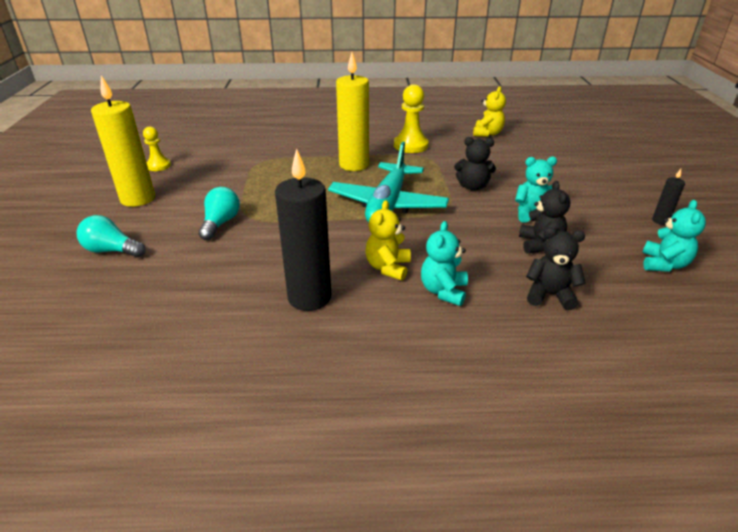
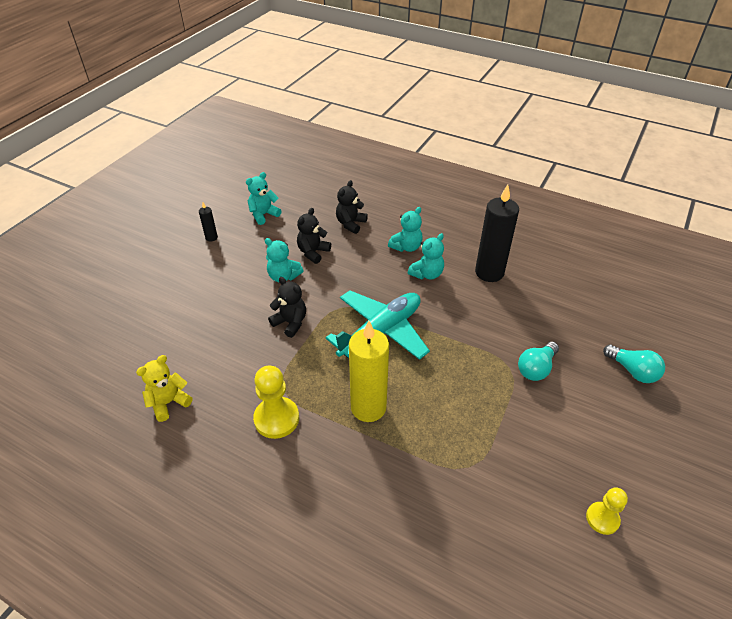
camera: 150 degrees left, 10 degrees up
yellow candle [91,75,155,207] -> none
yellow teddy bear [365,200,411,281] -> turquoise teddy bear [408,233,444,280]
black teddy bear [526,227,586,310] -> black teddy bear turned 75 degrees clockwise [336,180,368,234]

